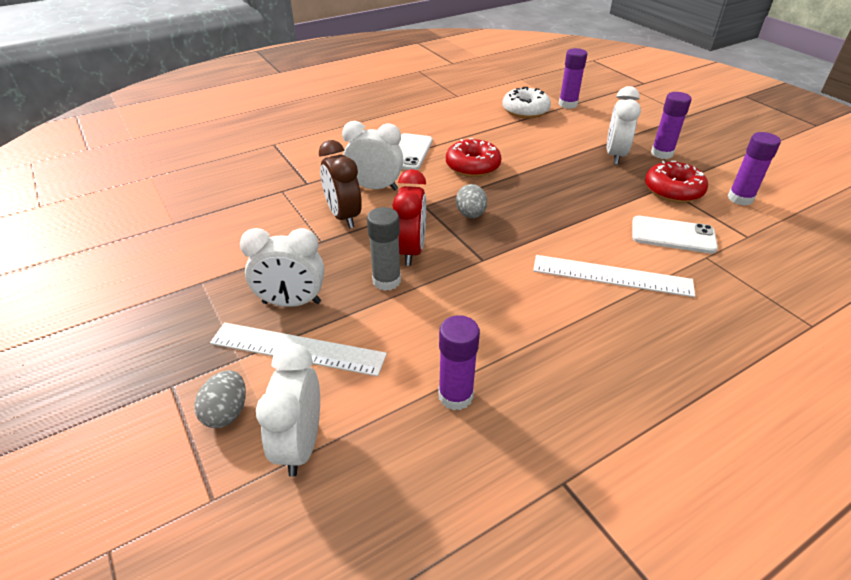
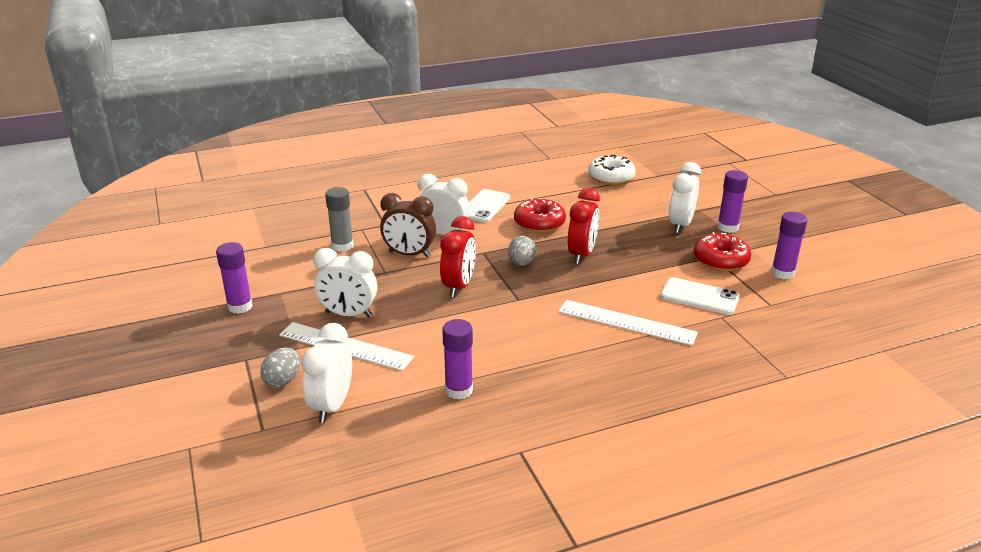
camera: 10 degrees right, 10 degrees down
brown clock [319,140,362,228] -> brown clock turned 60 degrees counterclockwise [380,193,436,258]
grey glue stick [367,207,401,291] -> grey glue stick moved to [325,187,354,252]
purple glue stick [559,48,587,109] -> purple glue stick moved to [216,242,253,314]
none -> red clock [568,188,600,264]

